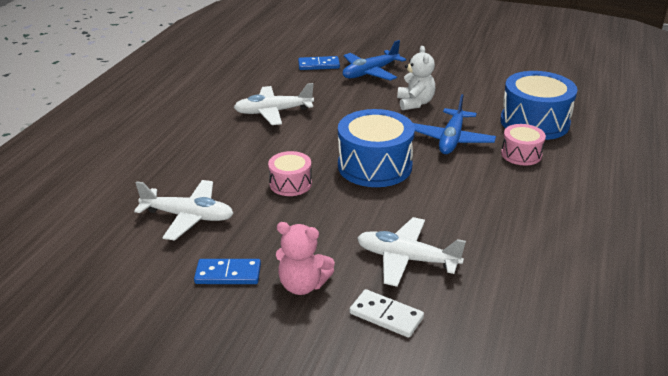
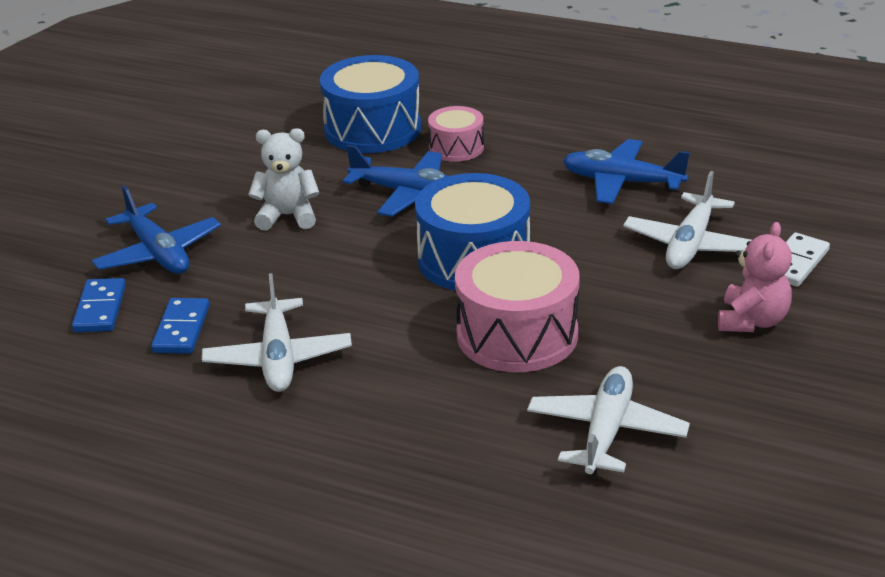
camera: 85 degrees left, 0 degrees up
blue domino [194,259,261,284] -> blue domino moved to [151,298,210,354]
pink drum [268,151,312,196] -> pink drum [455,241,580,372], size x1.82
none -> blue plane [563,139,690,204]

